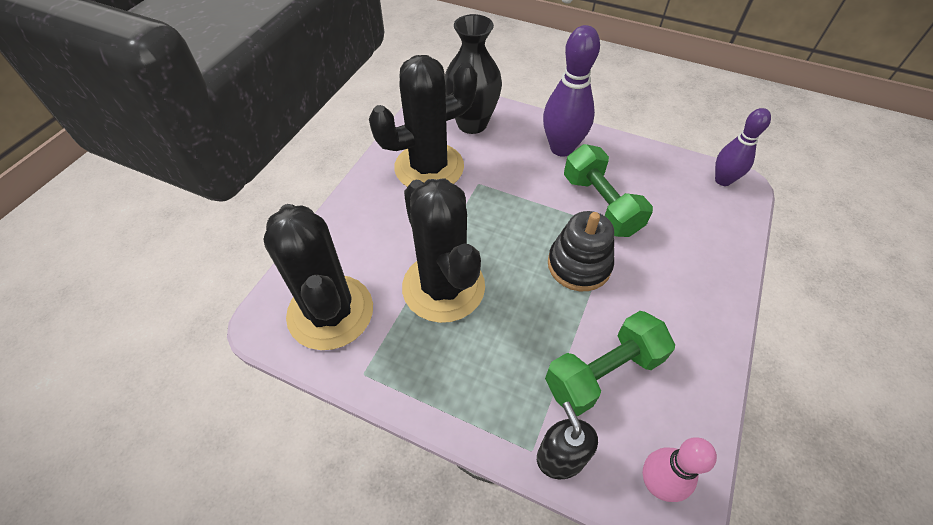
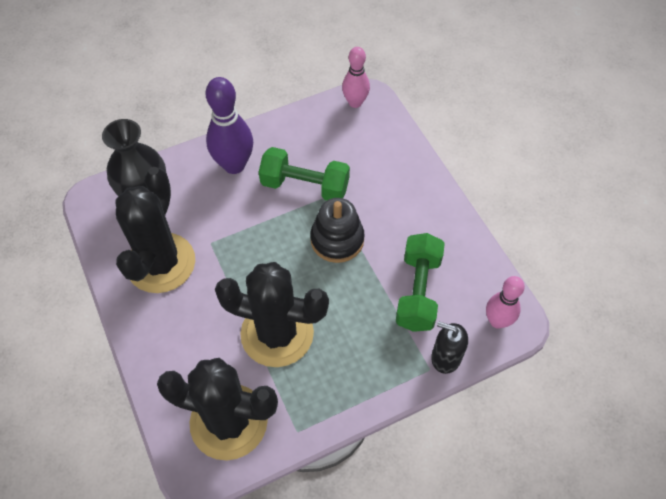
camera: 50 degrees left, 5 degrees up
purple bowling pin [715,108,771,186] -> pink bowling pin [342,47,370,108]

